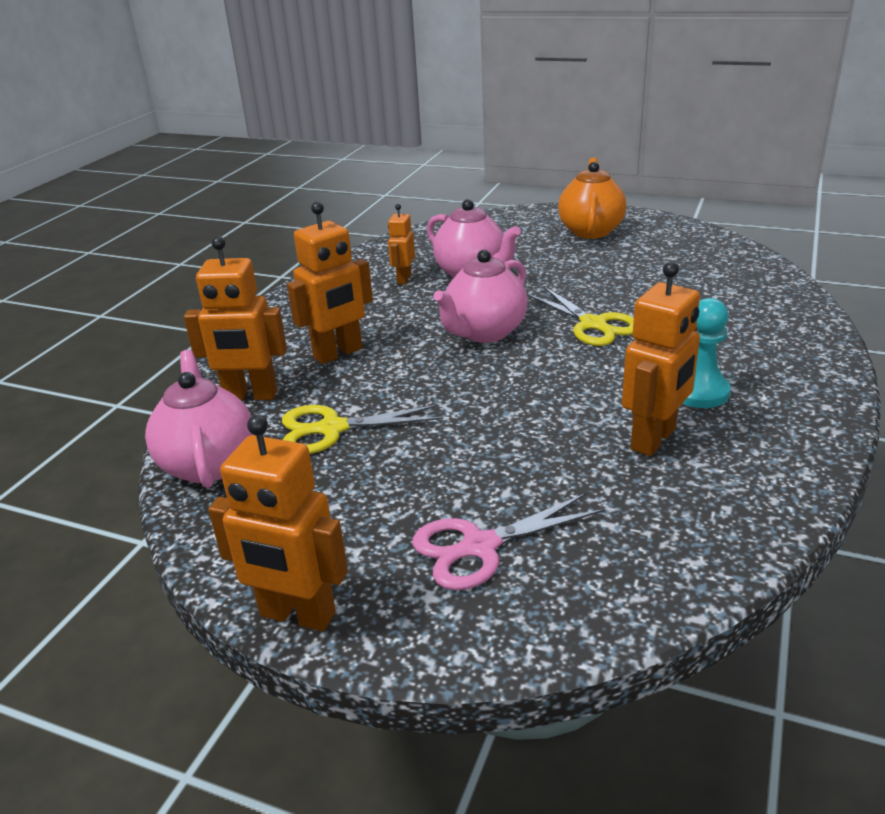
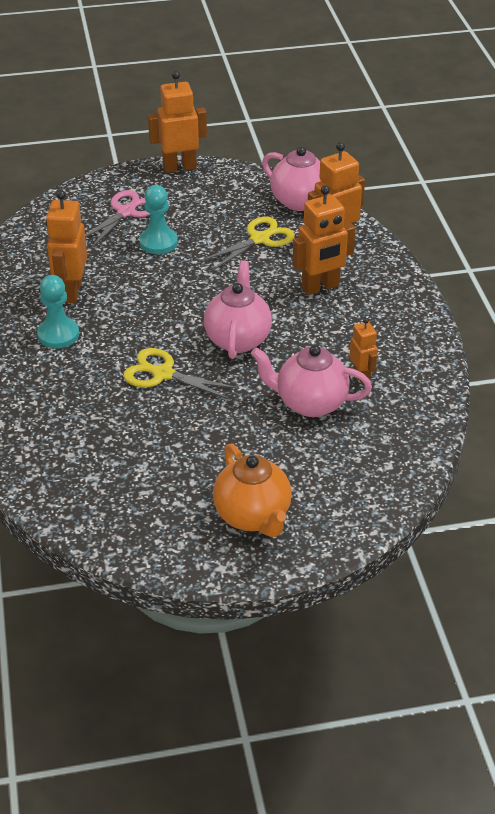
camera: 145 degrees right, 10 degrees up
orange robot [287,202,373,364] -> orange robot turned 135 degrees counterclockwise [293,186,356,295]
none -> turquoise pawn [139,185,178,254]

